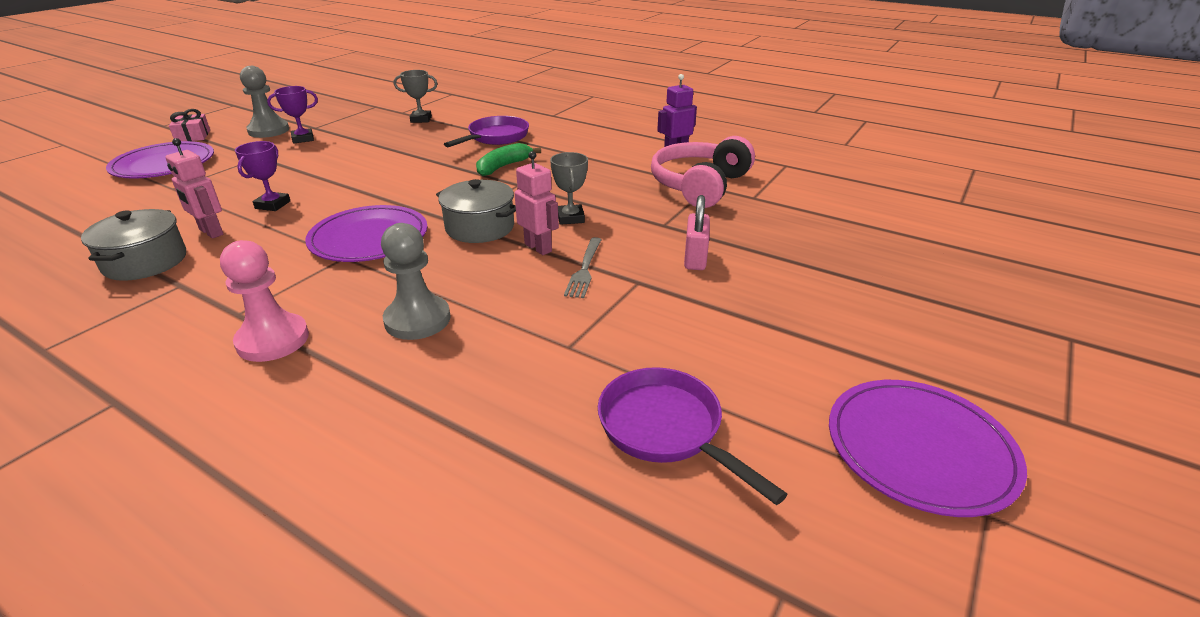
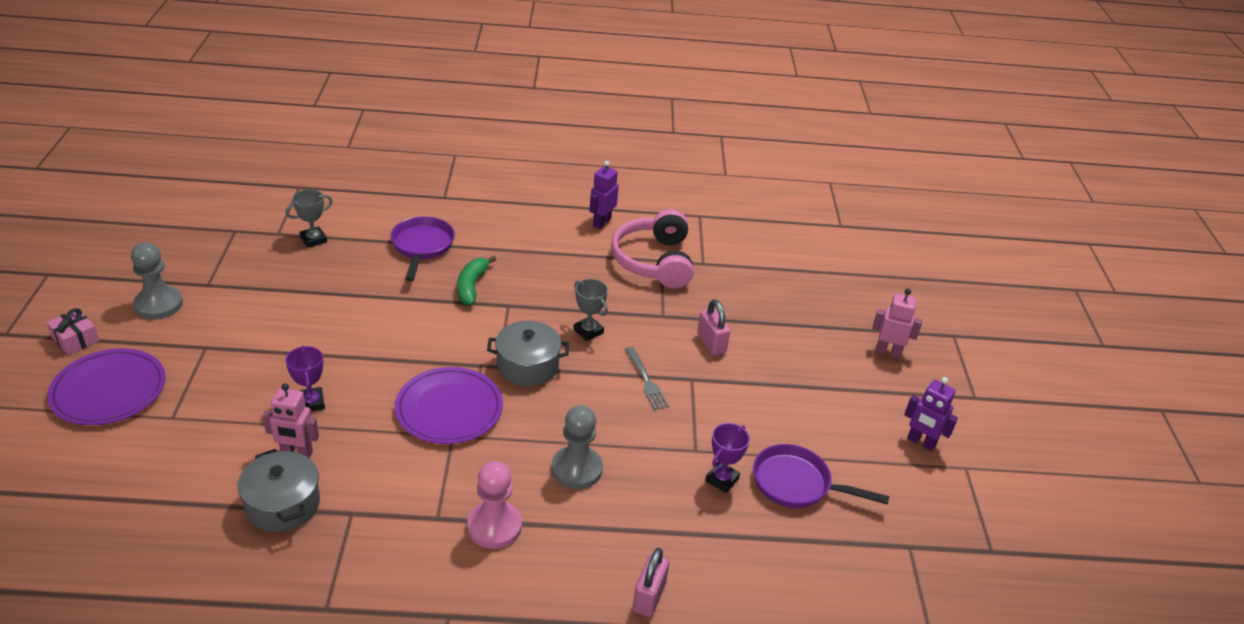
camera: 35 degrees left, 5 degrees up
purple trophy [267,86,318,144] -> purple trophy moved to [705,423,750,493]
pink robot [515,151,559,255] -> pink robot moved to [872,289,922,358]
purple plate [829,380,1027,517] -> purple robot [904,377,958,451]
none -> pink padlock [633,548,669,617]

